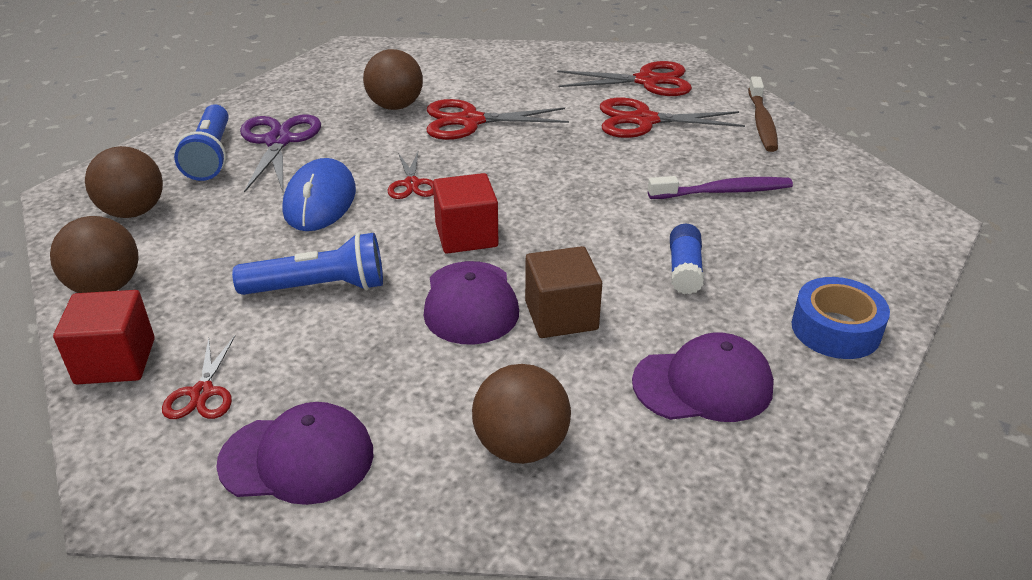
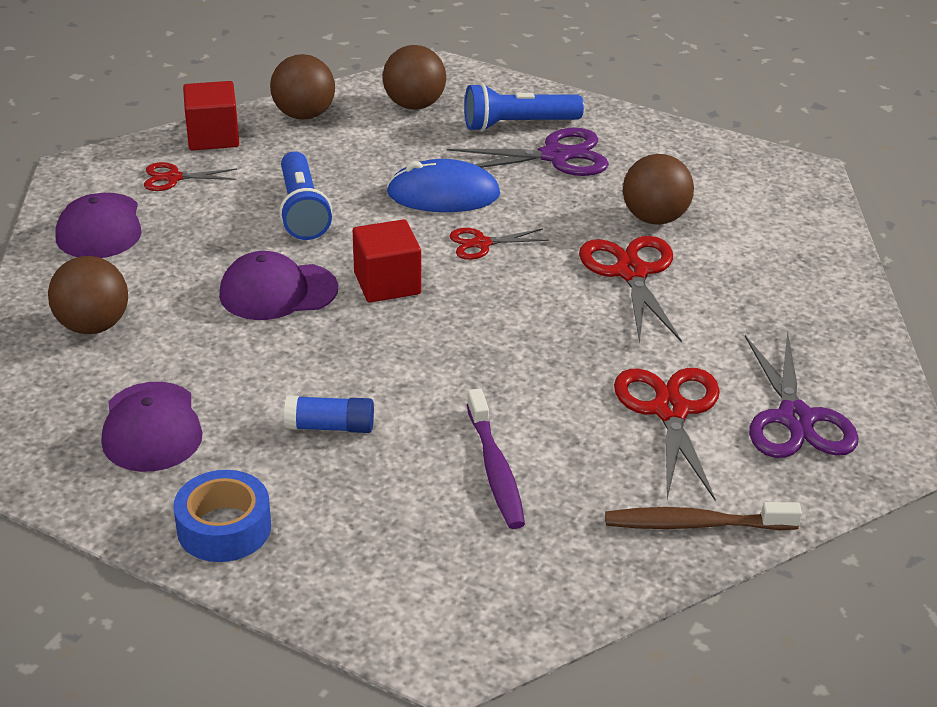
camera: 85 degrees right, 0 degrees up
brown cube [525,246,602,338] -> none
red scissors [557,61,692,96] -> purple scissors [745,332,859,458]

